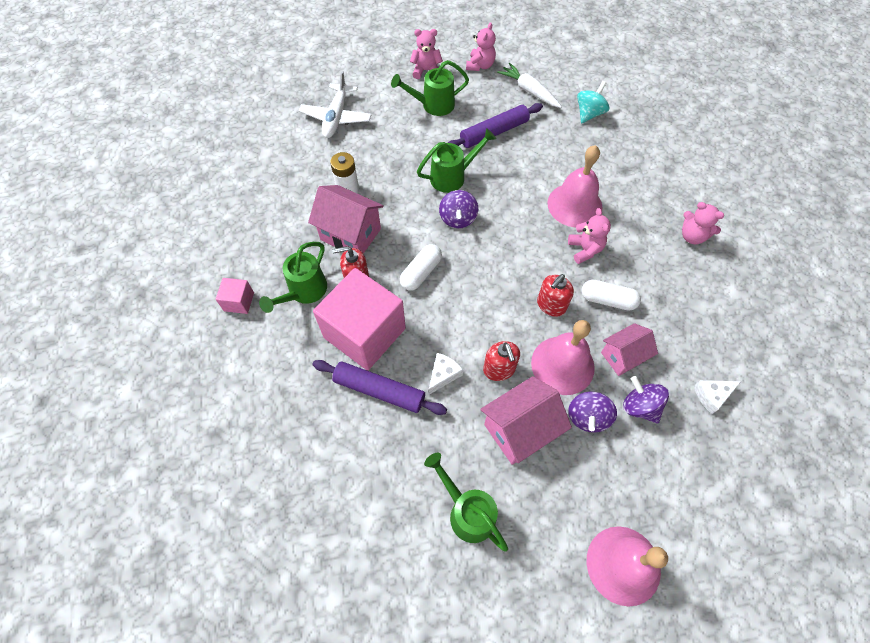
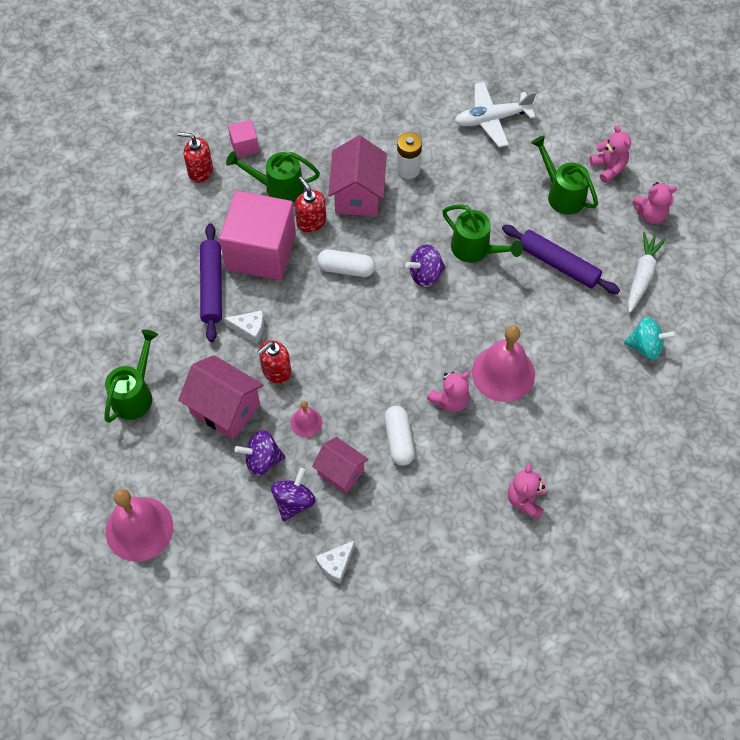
camera: 65 degrees right, 0 degrees up
pink bell [531,320,595,395] -> pink bell [290,401,322,437], size x0.50
red soap dispenser [537,274,574,317] -> red soap dispenser moved to [177,132,213,183]
white cheese [694,380,741,414] -> white cheese turned 90 degrees counterclockwise [315,540,355,584]

